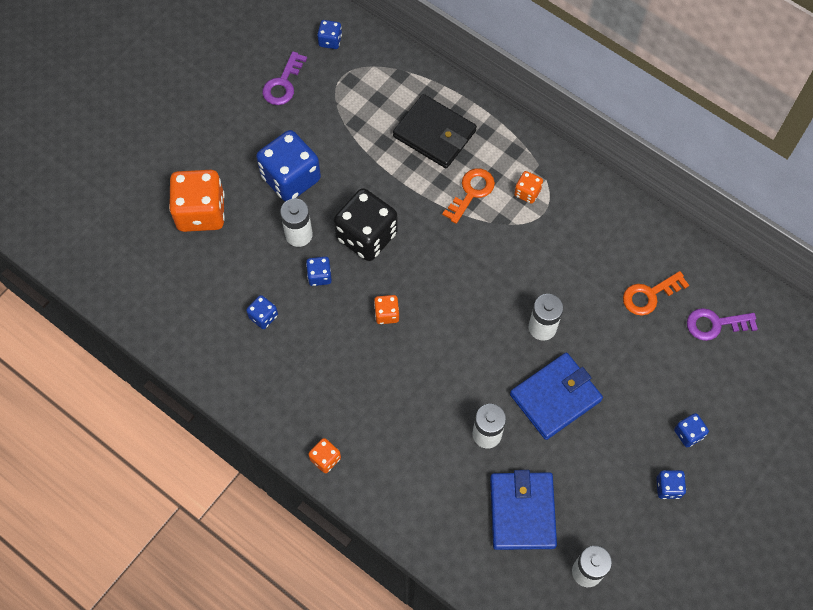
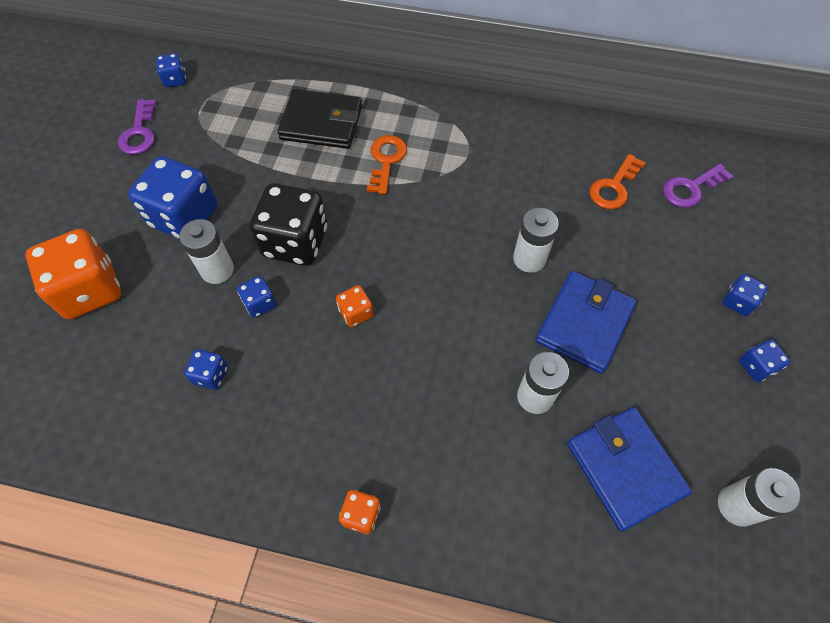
camera: 25 degrees left, 5 degrees down
orange dice [514,171,543,204] -> none

